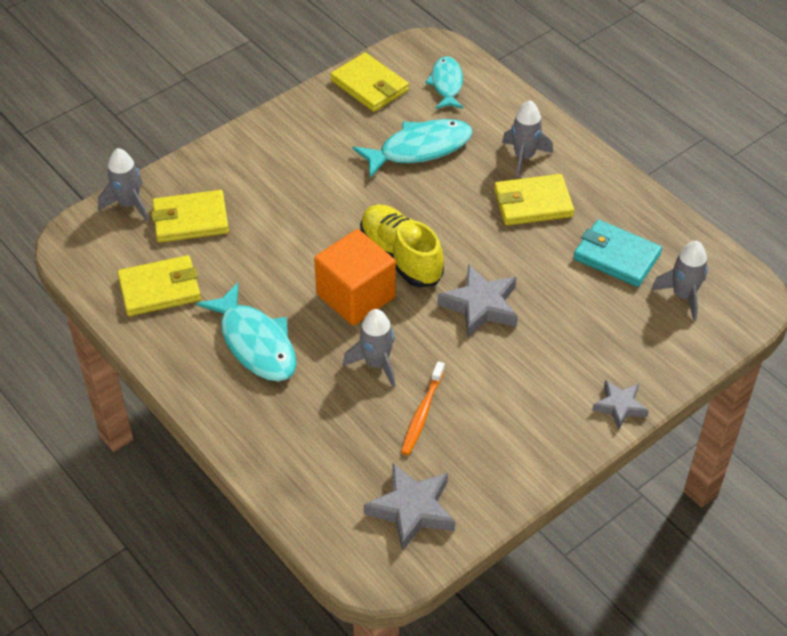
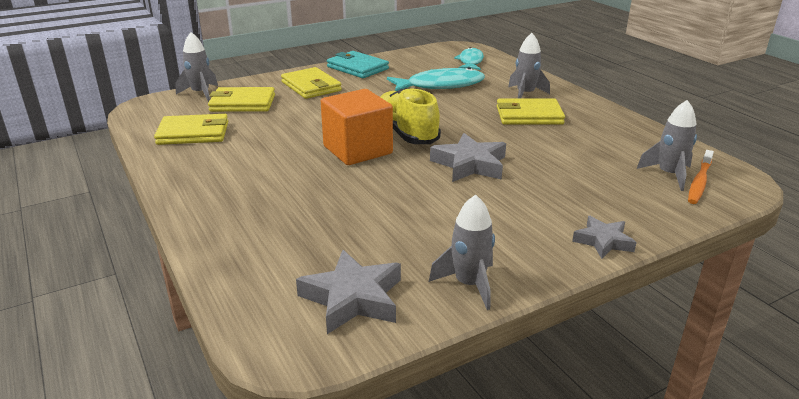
camera: 10 degrees right, 20 degrees down
turquoise fish [196,282,297,381] -> none
yellow wallet [331,52,409,112] -> yellow wallet moved to [281,67,342,99]
grey rocket [343,309,395,388] -> grey rocket moved to [429,195,495,310]
orange toothbrush [401,361,445,455] -> orange toothbrush moved to [688,150,714,204]
turquoise wallet [573,220,662,287] -> turquoise wallet moved to [327,51,389,78]

